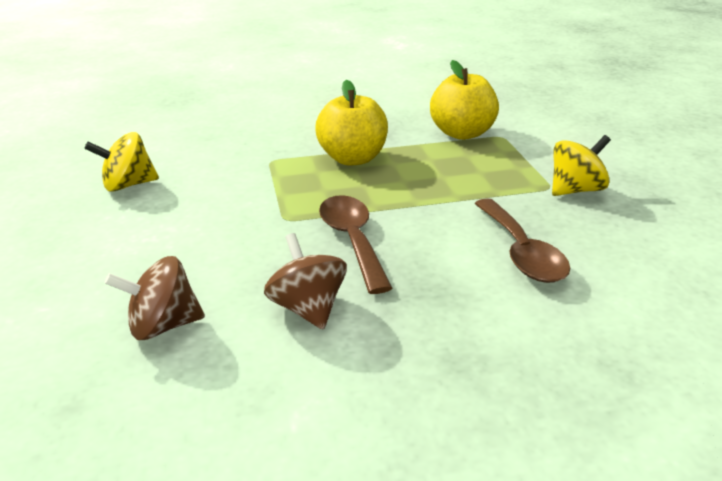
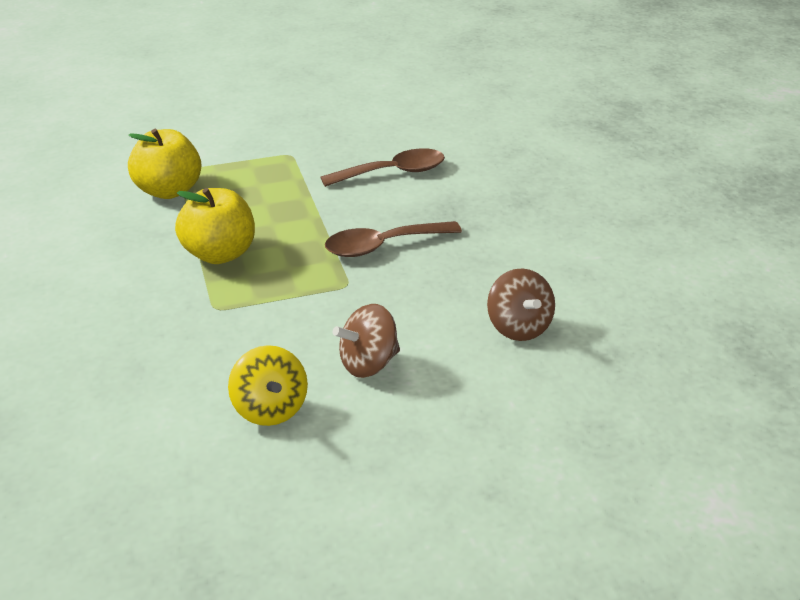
camera: 95 degrees left, 5 degrees up
brown spinning top [264,233,347,329] -> brown spinning top moved to [333,304,400,378]
yellow spinning top [552,135,611,196] -> none

